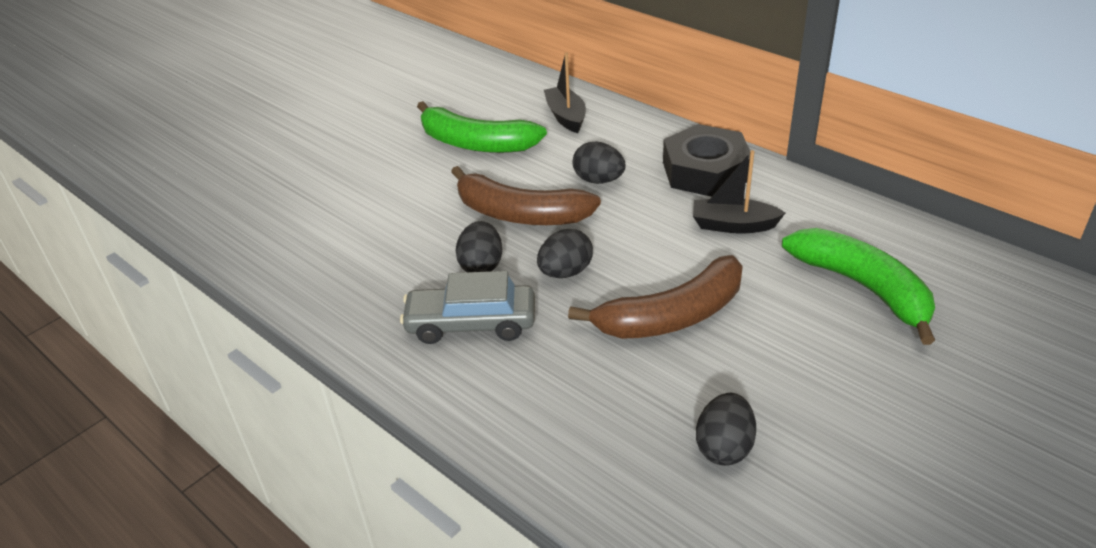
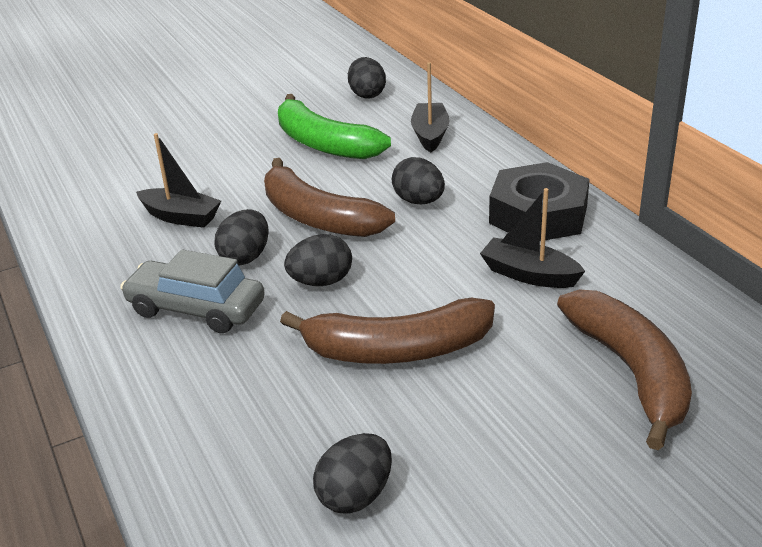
camera: 20 degrees right, 5 degrees down
green banana [782,228,935,345] -> brown banana [557,289,692,450]
none -> black boat [136,133,221,228]
none -> black egg [348,57,386,98]

